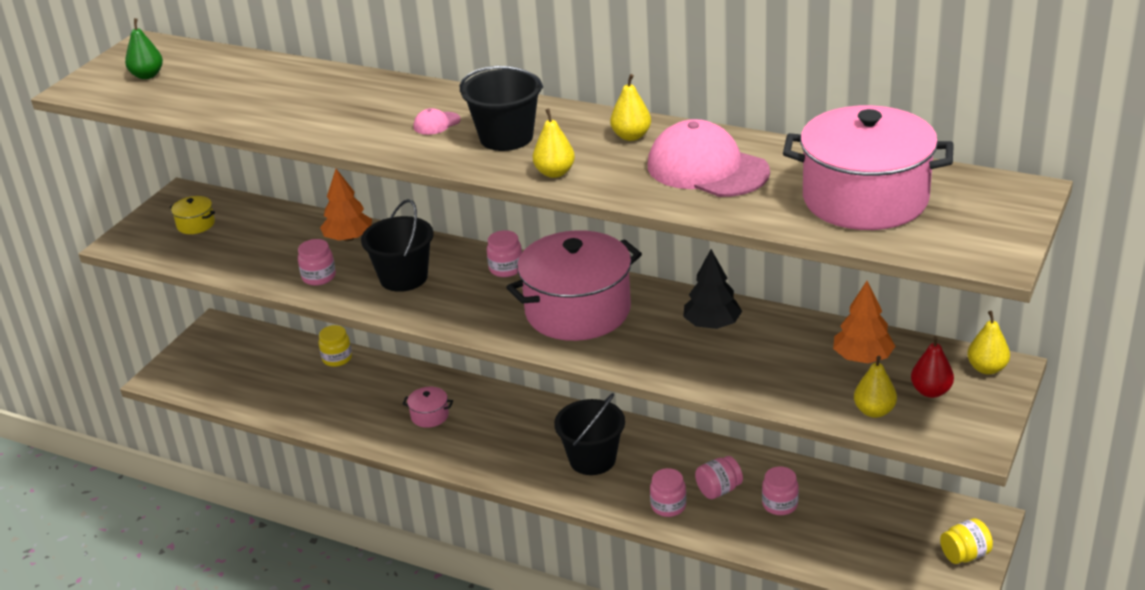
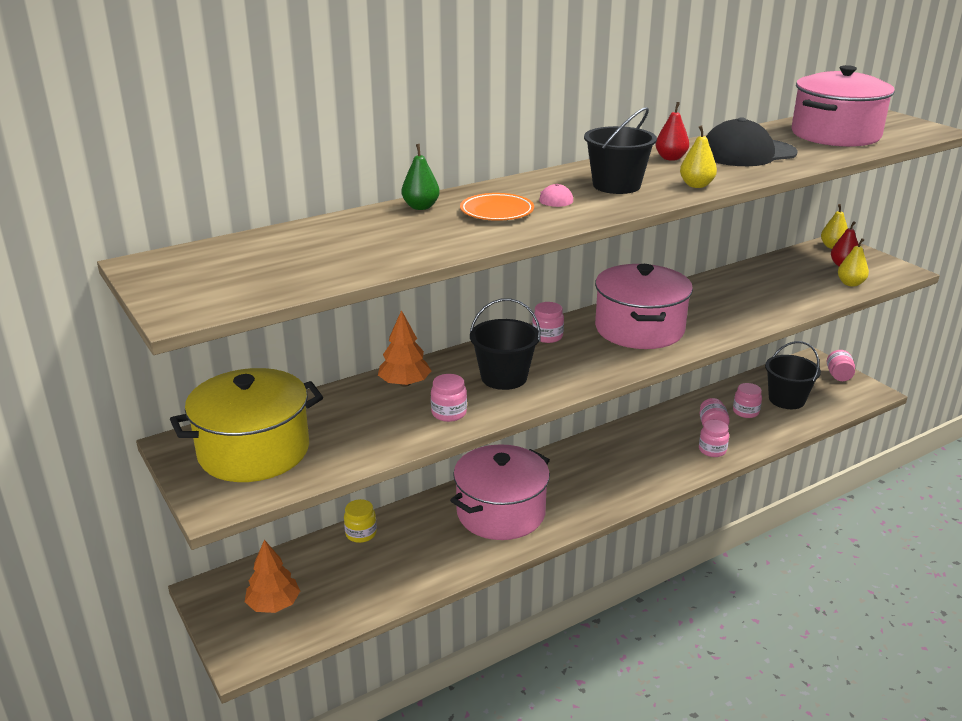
camera: 60 degrees left, 5 degrees down
green pear [125,18,163,79] -> green pear moved to [402,144,440,210]
yellow pot [170,196,215,234] -> yellow pot [170,368,323,482], size x2.47
pink pot [402,387,453,428] -> pink pot [450,444,550,540], size x2.47
black bucket [554,393,625,475] -> black bucket moved to [765,341,821,409]
yellow pear [610,74,651,141] -> red pear [655,102,689,161]
pink cap [648,119,770,197] -> black cap [706,117,798,166]
black tree [683,249,742,329] -> none
orange tree [833,281,896,363] -> orange tree moved to [245,540,300,613]
yellow jar [940,518,993,564] -> pink jar [827,350,855,381]
none -> orange plate [460,193,534,221]

